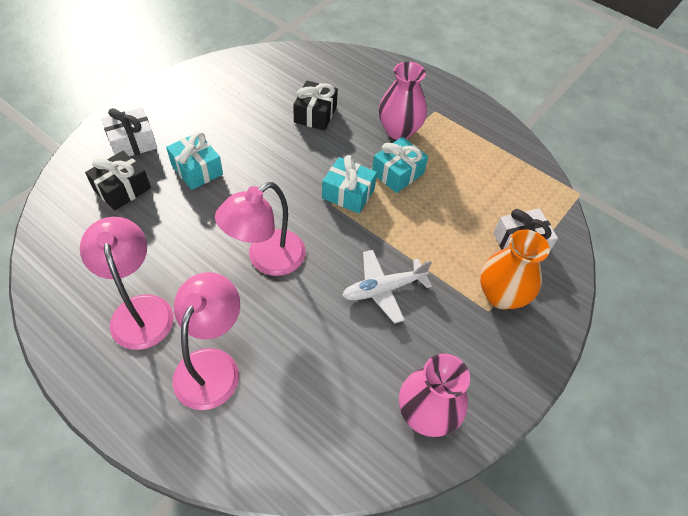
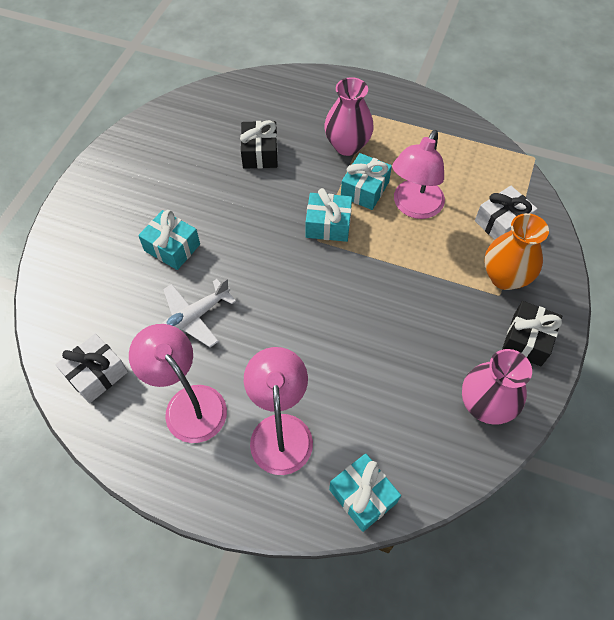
camera: 15 degrees left, 5 degrees up
black gift [85,151,151,211] -> black gift moved to [502,301,562,366]
white gift [101,108,157,156] -> white gift moved to [55,333,128,403]
pink lamp [215,182,306,276] -> pink lamp moved to [392,130,445,219]
white plane [342,250,432,324] -> white plane moved to [161,278,236,347]
none -> turquoise gift [329,453,401,532]

